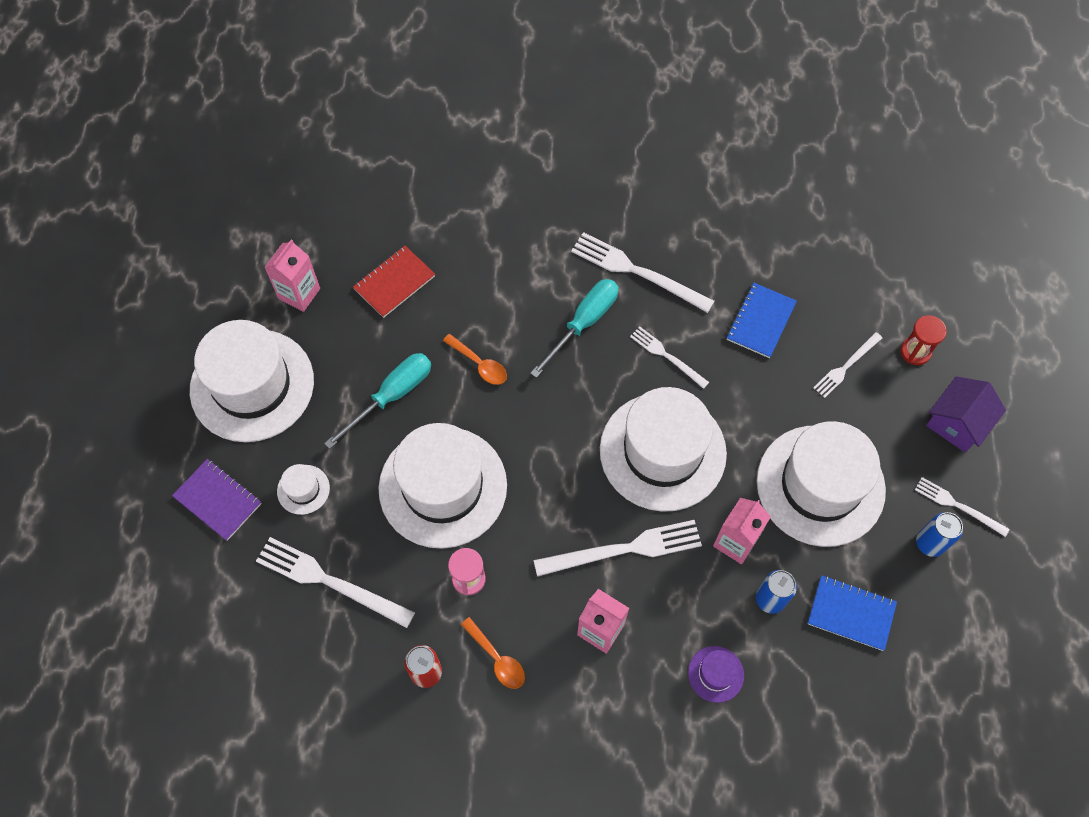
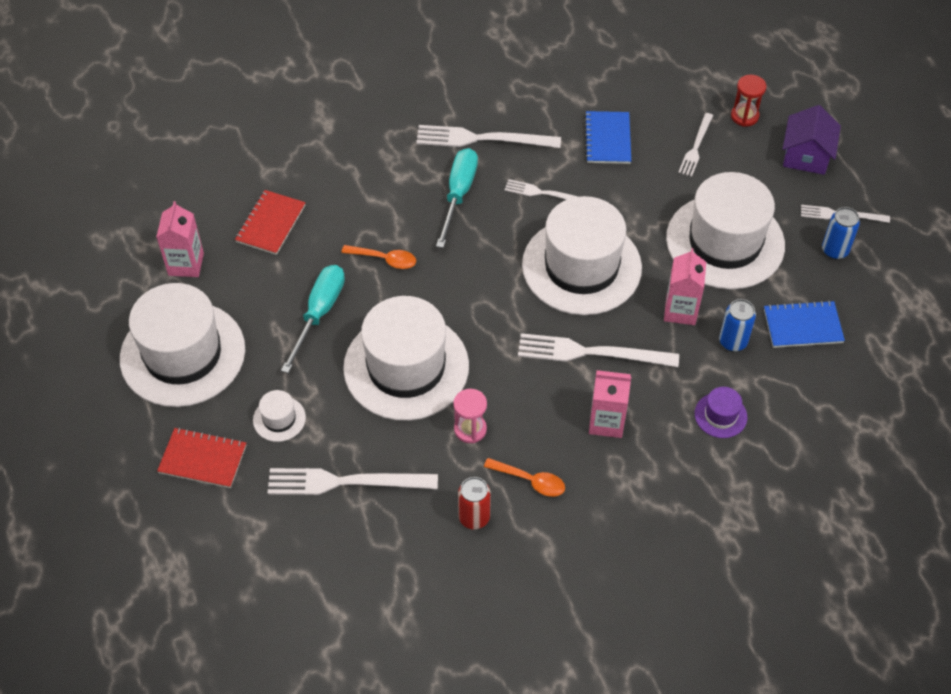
camera: 25 degrees left, 10 degrees down
purple notebook [172,459,262,541] -> red notebook [157,428,246,488]
white fork [534,520,702,577] -> white fork turned 135 degrees counterclockwise [518,333,679,367]

